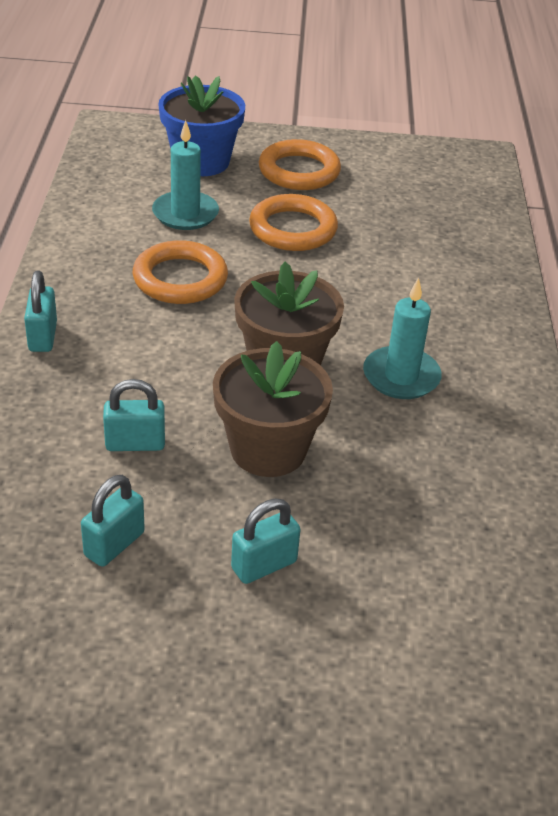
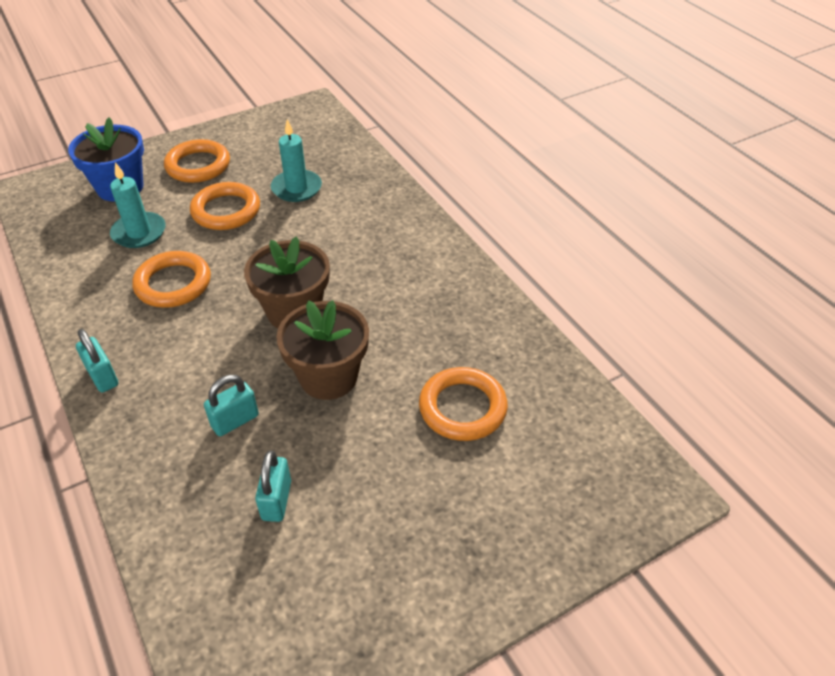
camera: 30 degrees left, 5 degrees up
turquoise padlock [231,498,301,584] -> none
turquoise candle [363,277,442,399] -> turquoise candle moved to [271,119,322,202]
none -> orange ring [419,367,508,441]

